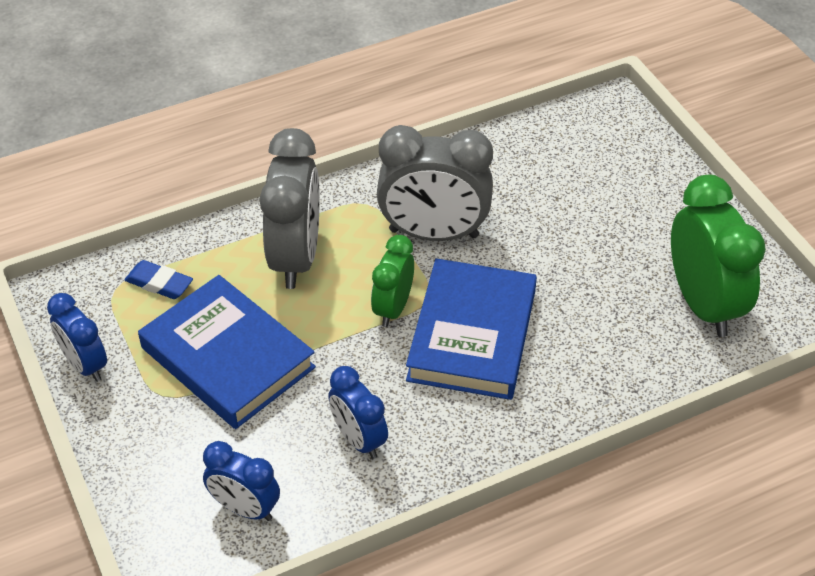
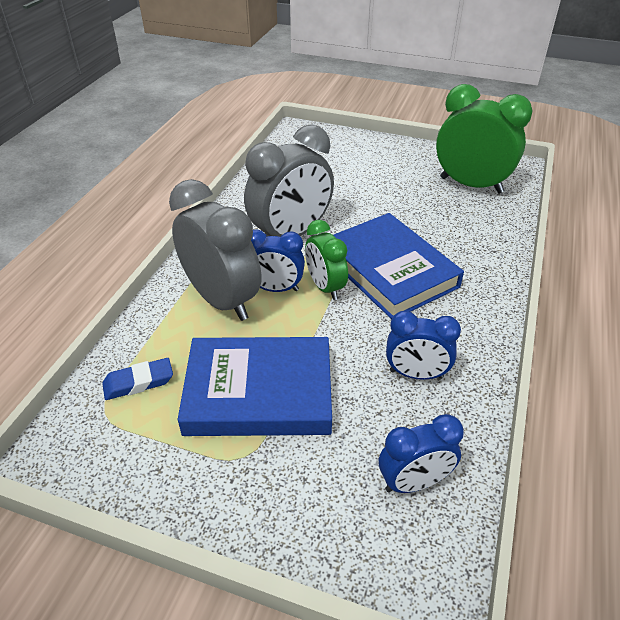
camera: 45 degrees left, 5 degrees down
blue clock [47,293,107,382] -> blue clock moved to [251,229,305,292]

